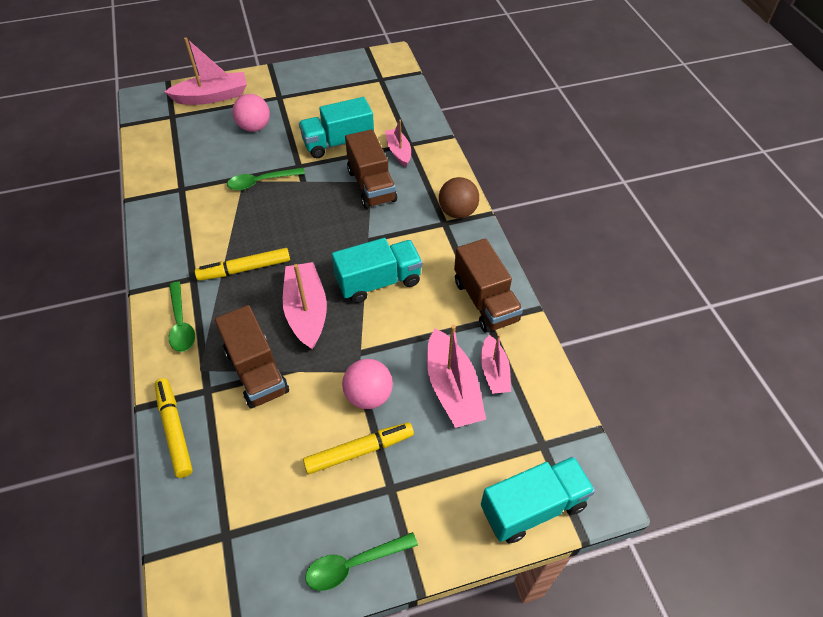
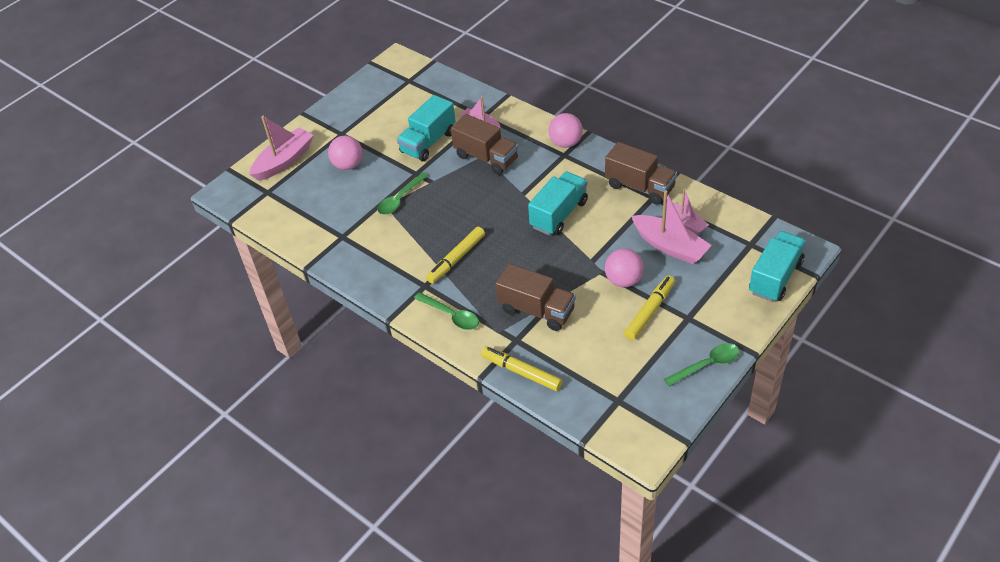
camera: 30 degrees left, 5 degrees down
pink boat [283,262,327,350] -> none
green spoon [305,532,418,591] -> green spoon turned 150 degrees counterclockwise [664,343,739,387]
brown ball [439,177,479,219] -> pink ball [548,113,583,148]

